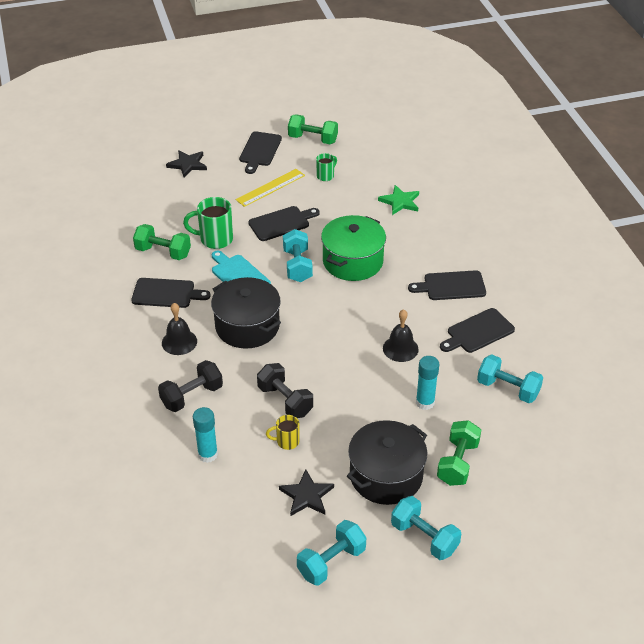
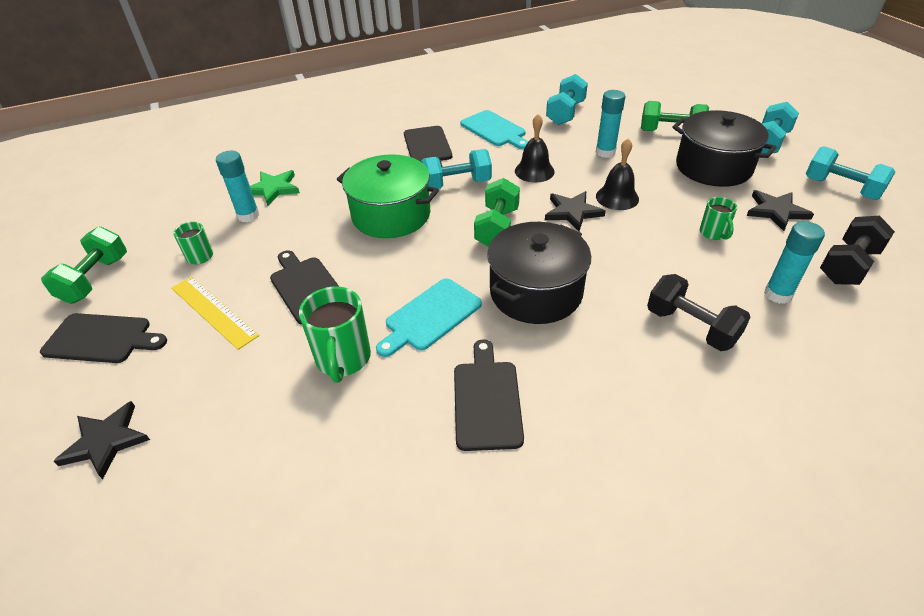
camera: 95 degrees left, 0 degrees up
green dumbbell [133,224,191,260] -> green dumbbell moved to [474,178,520,247]
black bell [162,303,197,355] -> black bell moved to [596,138,639,210]
black dumbbell [257,363,313,418] -> black dumbbell moved to [820,216,895,285]
yellow mug [266,415,299,450] -> green mug [700,197,737,240]
turquoise dumbbell [283,229,313,282] -> turquoise dumbbell moved to [421,149,492,189]
black cutting board [440,308,515,353] -> turquoise cutting board [460,110,528,149]
none -> turquoise glue stick [216,151,259,222]
none -> black star [545,191,606,231]

